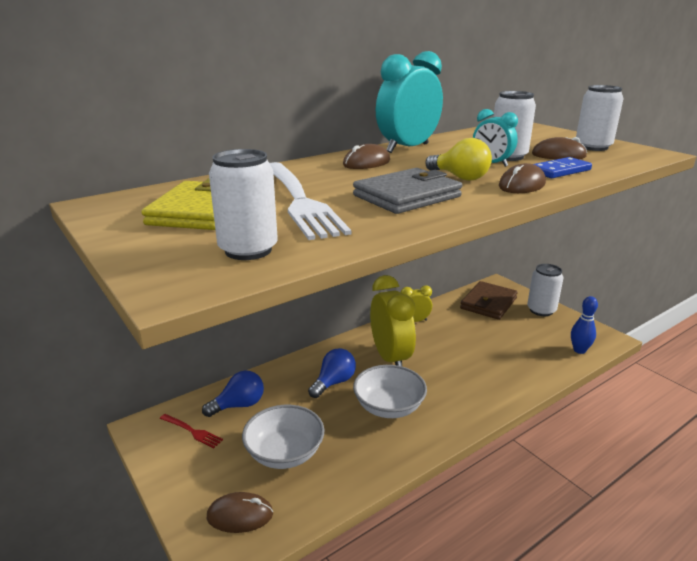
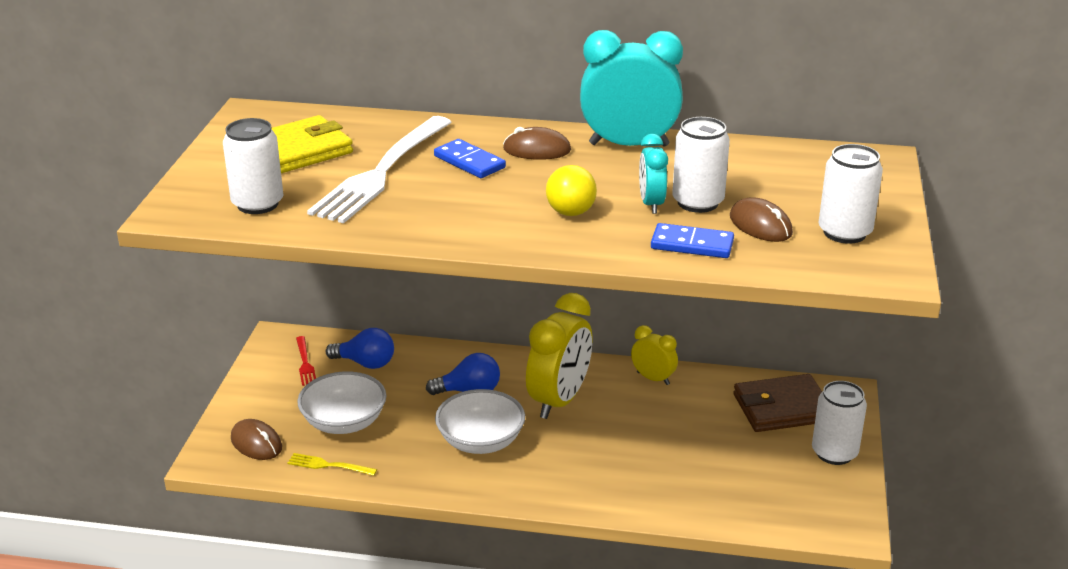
camera: 45 degrees right, 5 degrees up
grey wallet [353,168,462,214] -> none
brown mouse [499,163,546,193] -> none
blue bowling pin [571,296,598,354] -> none
none -> yellow fork [287,453,377,476]
none -> blue domino [434,139,506,178]

